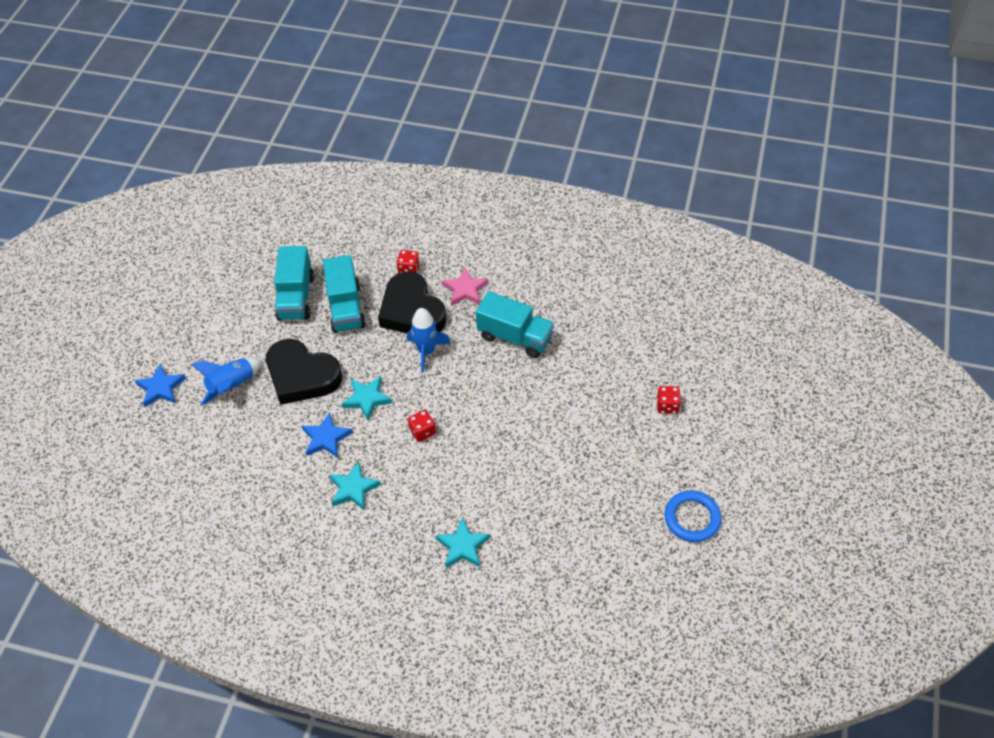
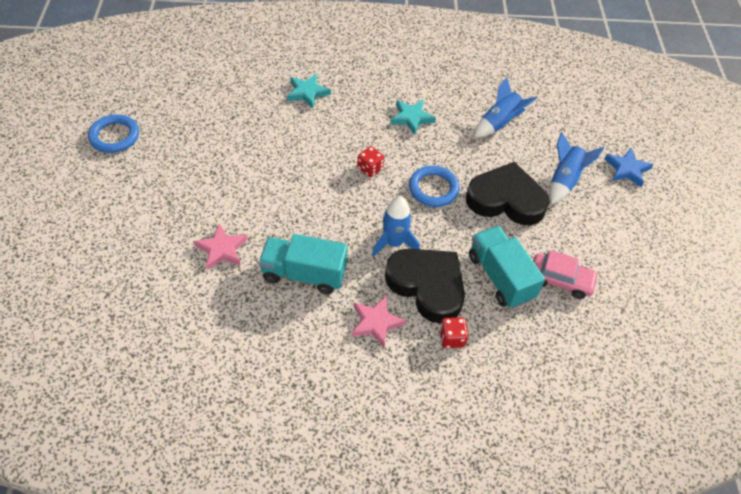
camera: 160 degrees right, 0 degrees up
turquoise truck [274,246,314,320] -> pink car [533,250,599,299]
blue star [302,412,353,458] -> none
turquoise star [342,376,392,420] -> blue ring [409,166,460,207]
red dice [657,386,681,414] -> none
none -> pink star [194,224,248,270]
none -> blue rocket [474,77,537,138]

